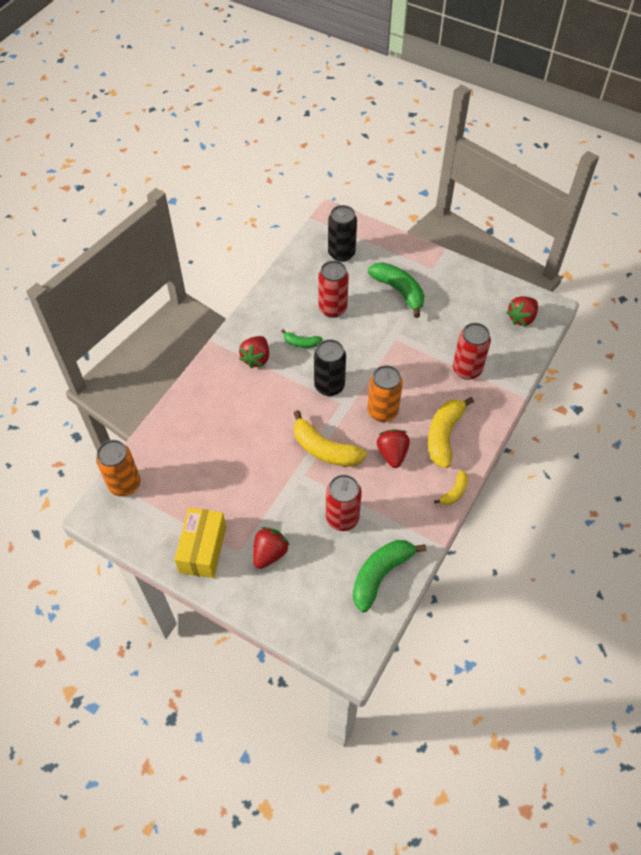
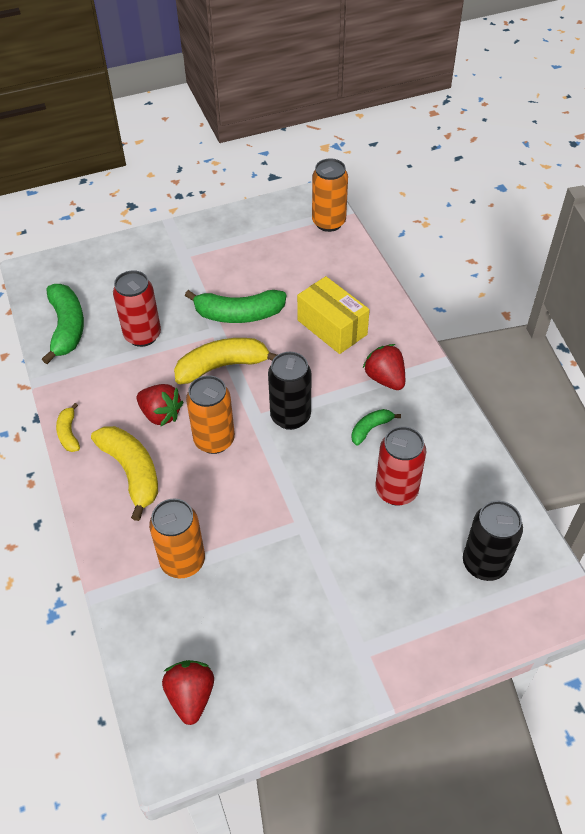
camera: 130 degrees right, 5 degrees down
yellow box [174,508,226,578] -> yellow box moved to [297,276,370,354]
red strawberry [253,527,290,569] -> none
green banana [368,262,424,318] -> green banana moved to [185,290,286,323]
red can [453,323,491,380] -> orange can [149,498,205,579]

